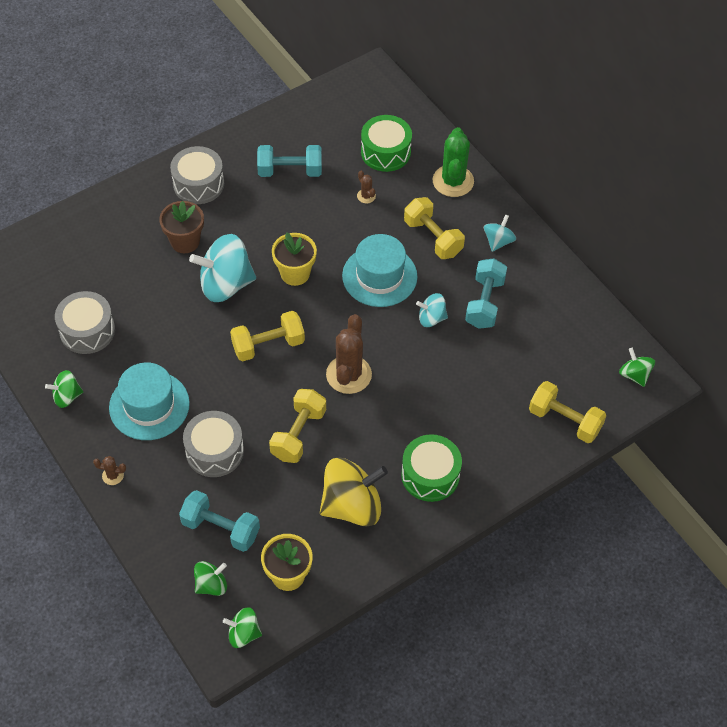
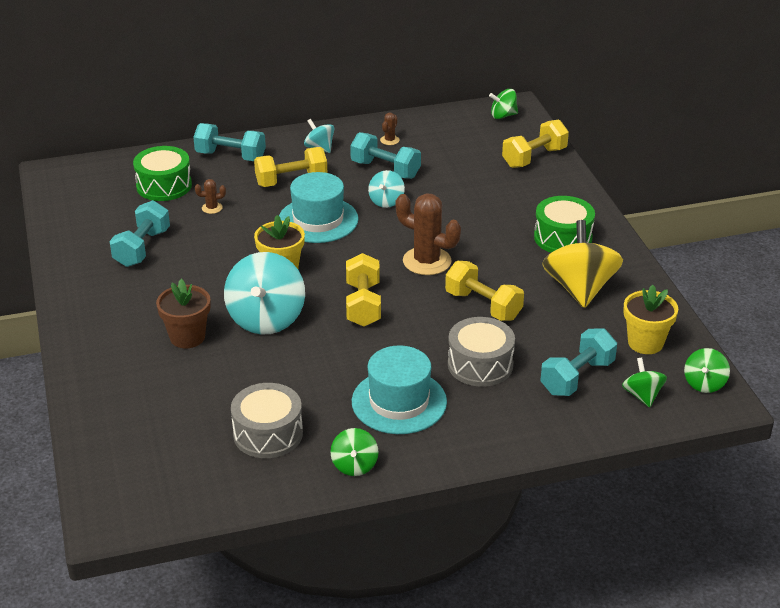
camera: 70 degrees left, 20 degrees down
brown cactus [93,456,126,485] -> brown cactus moved to [380,113,400,145]
grey drum [170,146,224,204] -> none
green cactus [433,127,474,197] -> turquoise dumbbell [193,123,266,161]

